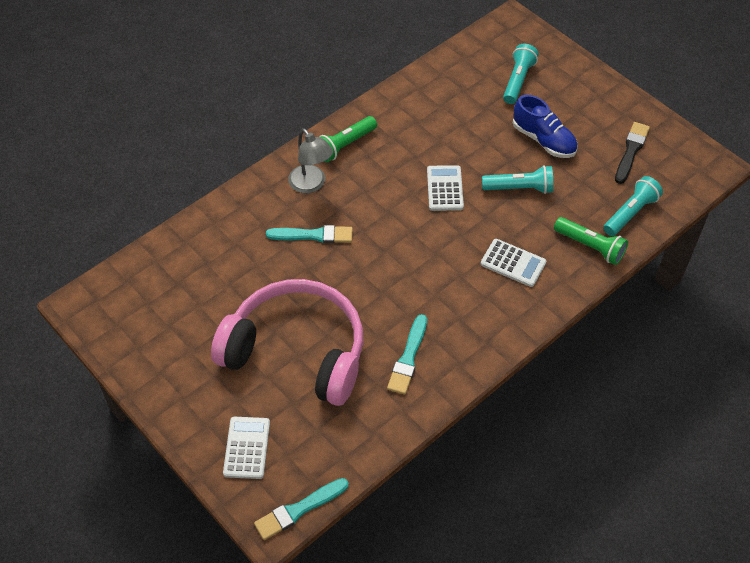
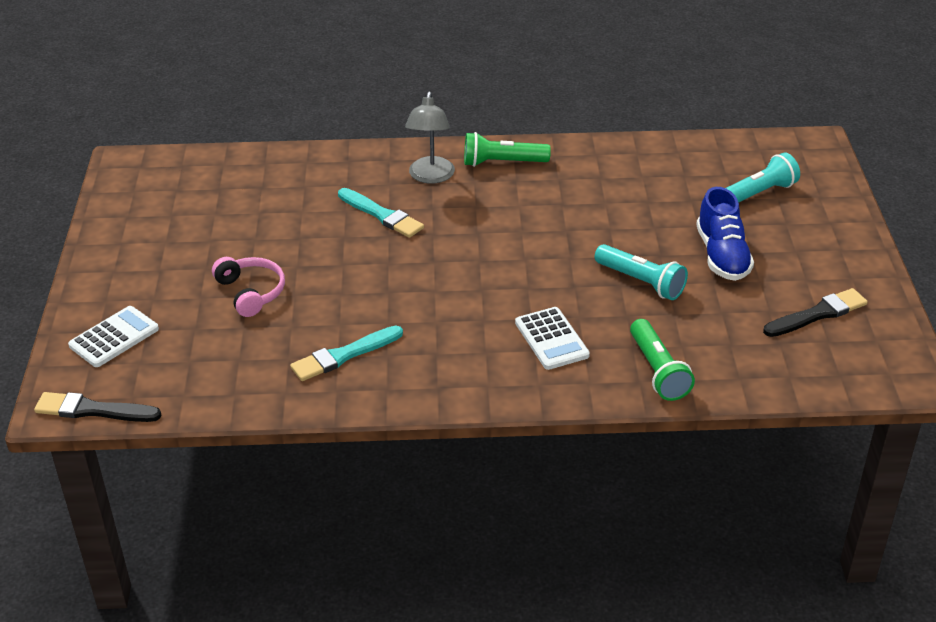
camera: 40 degrees right, 15 degrees down
pink headphones [211,279,363,406] -> pink headphones [212,257,285,317], size x0.42
turquoise brush [254,478,349,540] -> black brush [34,392,161,422]
white calculator [427,165,464,211] -> none
turquoise flashlight [603,176,663,236] -> none

